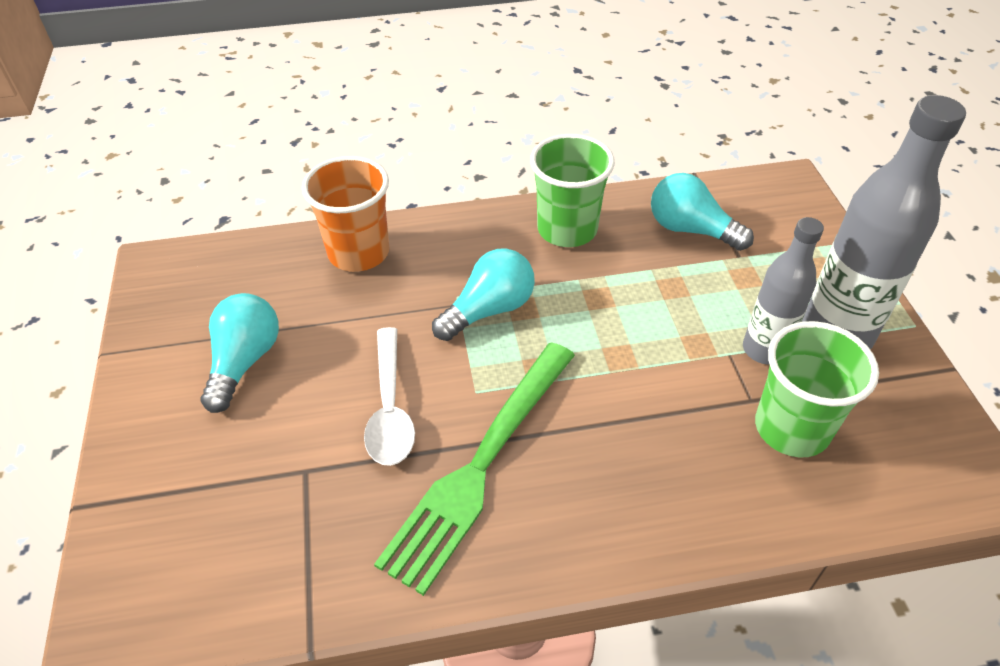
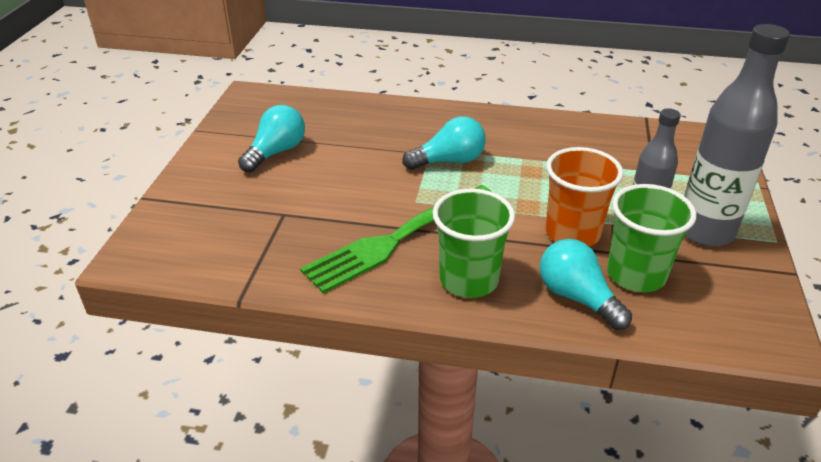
camera: 20 degrees right, 10 degrees down
orange cup [302,156,389,272] -> orange cup moved to [546,147,624,247]
white spoon [364,327,415,466] -> none
green cup [530,134,615,247] -> green cup moved to [432,189,515,298]
turquoise light bulb [651,173,754,251] -> turquoise light bulb moved to [540,239,632,330]

